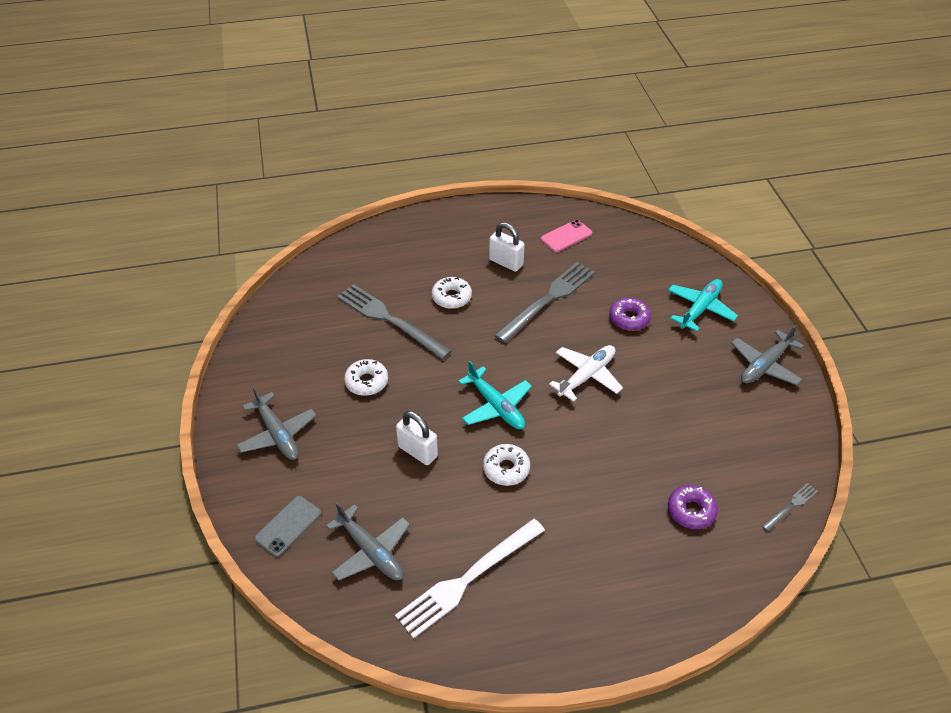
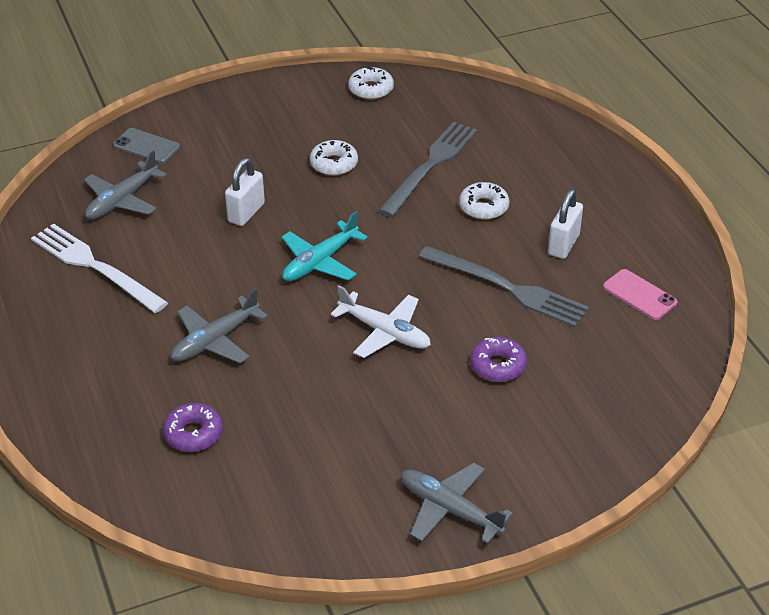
camera: 80 degrees right, 5 degrees down
grey plane [237,386,317,460] -> grey plane moved to [171,288,268,363]
white donut [483,444,530,486] -> white donut moved to [348,66,394,100]
turquoise plane [668,279,738,332] -> none
grey fork [762,483,818,532] -> none

